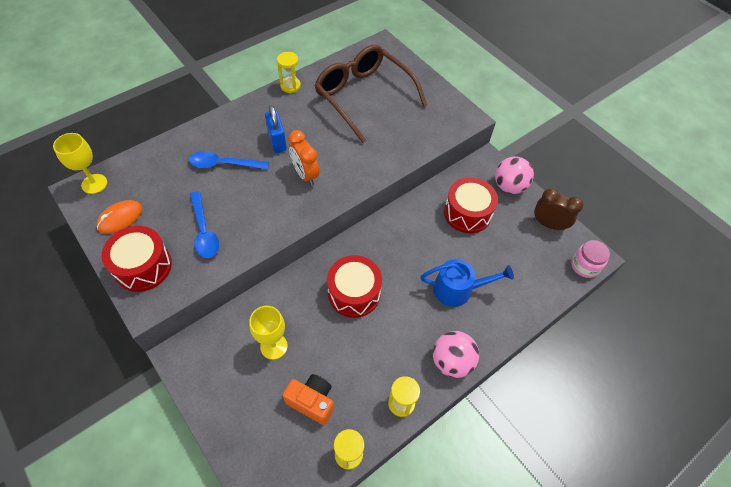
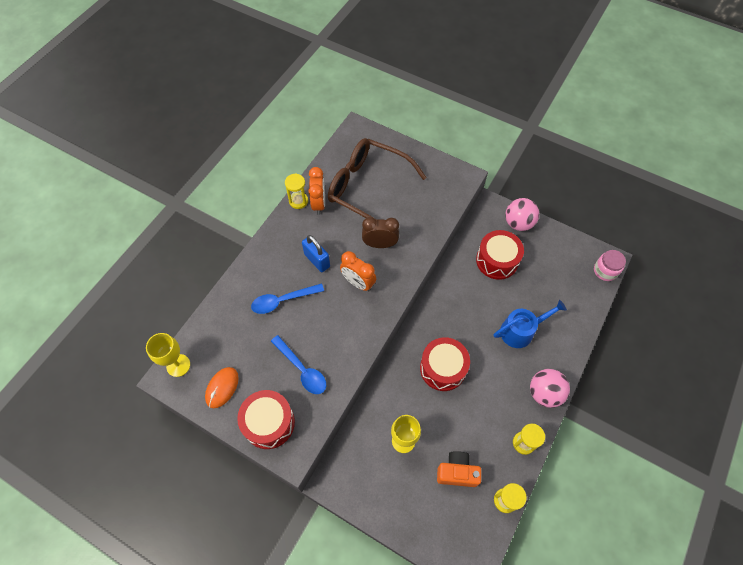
camera: 20 degrees left, 5 degrees up
brown clock [534,188,583,231] -> brown clock moved to [362,217,399,248]
none -> orange clock [308,167,325,215]

